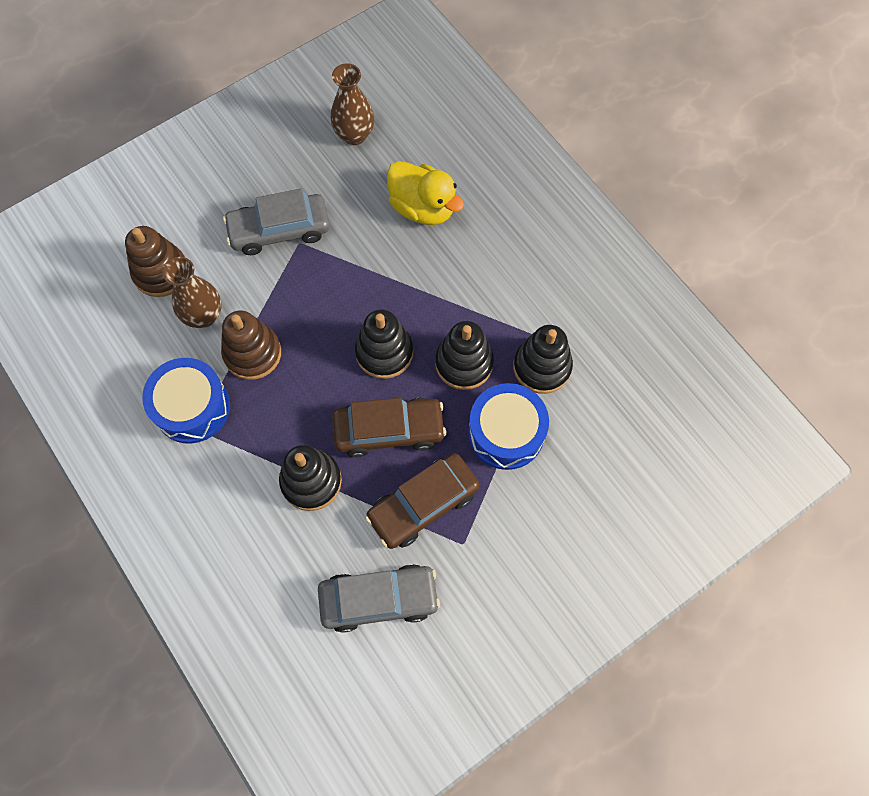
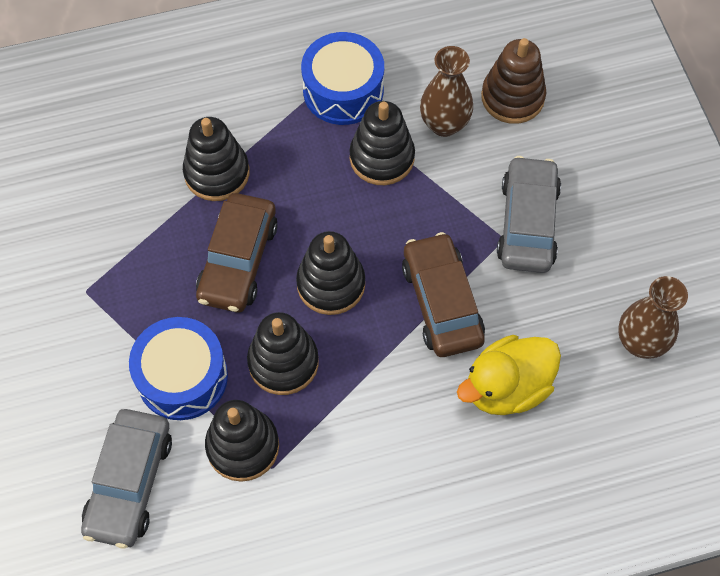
camera: 110 degrees right, 5 degrees down
brown stacking toy [221,311,281,380] -> black stacking toy [349,101,415,185]
grey car [318,564,440,633] -> grey car moved to [81,409,172,548]
brown car [365,453,480,549] -> brown car moved to [402,232,485,357]

